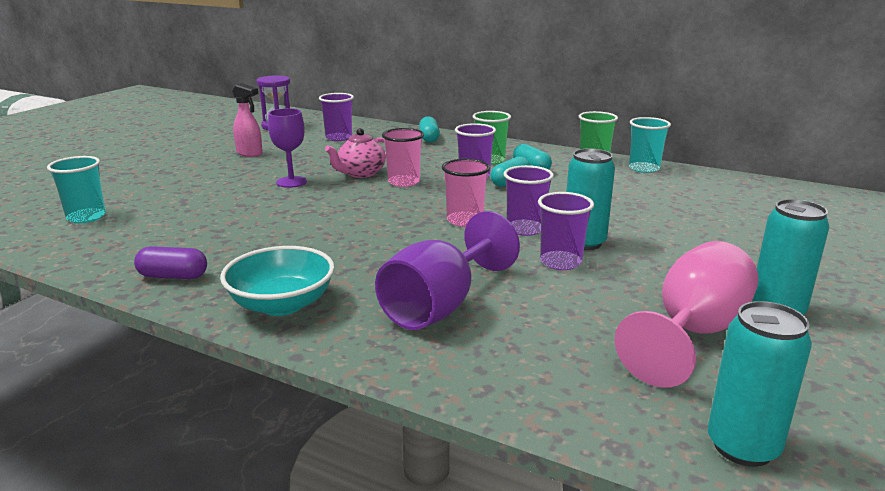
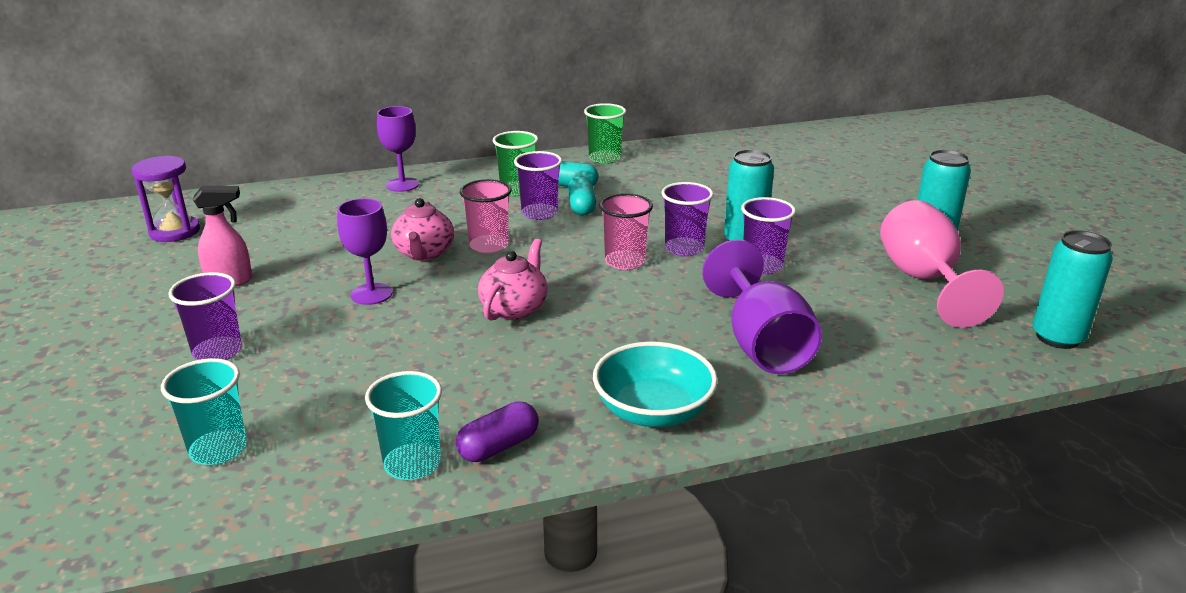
camera: 45 degrees left, 5 degrees up
purple cup [319,93,354,141] -> purple cup moved to [168,272,242,360]
turquoise capsule [419,116,440,143] -> purple goblet [377,106,419,192]
turquoise cup [629,117,671,173] -> turquoise cup moved to [365,371,442,480]
none -> pink teapot [478,239,548,320]

